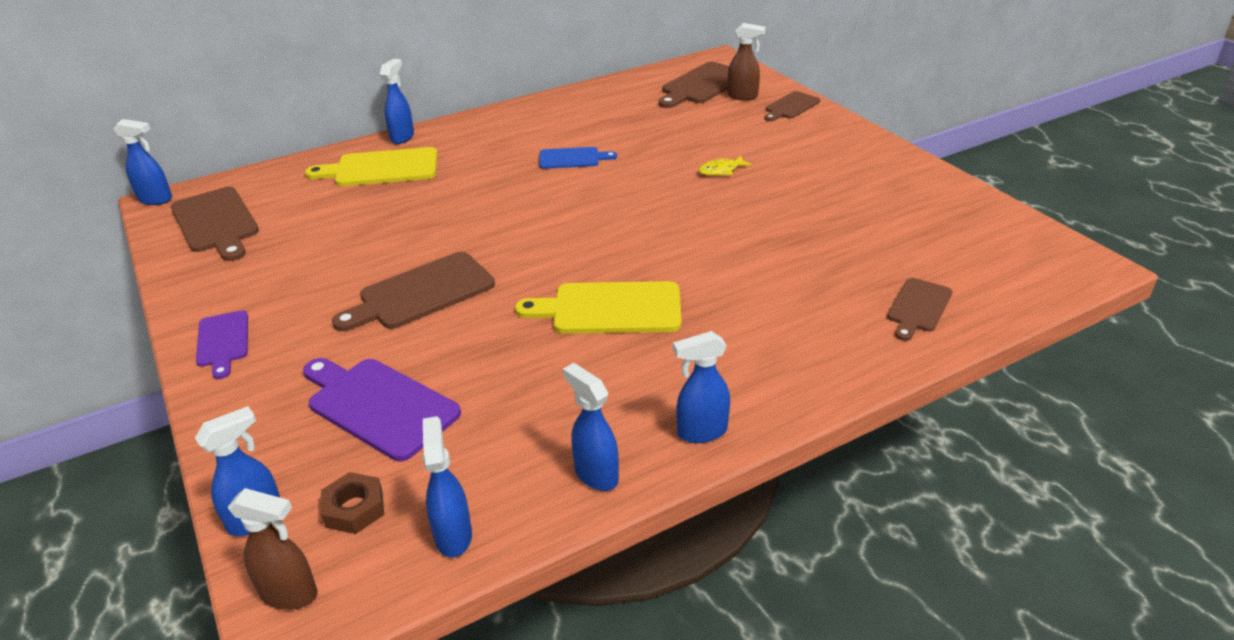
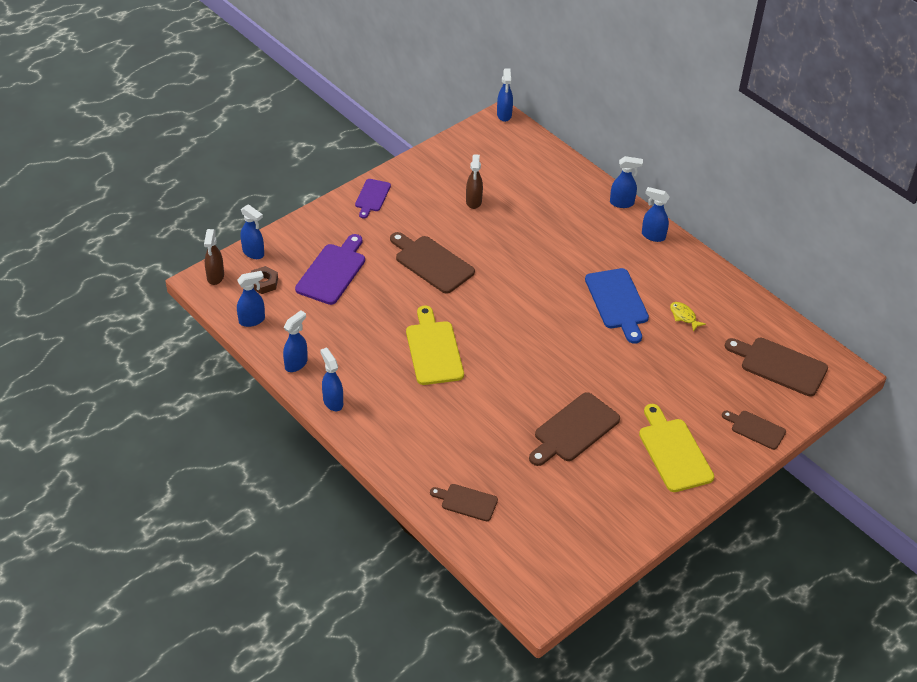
camera: 75 degrees right, 10 degrees up
brown cutting board [171,187,259,261] -> brown cutting board moved to [529,392,620,466]
purple cutting board [196,310,248,379] -> purple cutting board turned 45 degrees counterclockwise [355,179,391,219]
yellow cutting board [305,147,438,186] -> yellow cutting board moved to [639,404,714,492]
blue cutting board [539,147,617,169] -> blue cutting board [585,268,649,344], size x1.65
yellow fish [699,156,753,176] -> yellow fish moved to [670,302,706,332]
brown spray bottle [727,23,766,100] -> brown spray bottle moved to [466,154,483,209]
none -> blue spray bottle [642,187,670,242]

